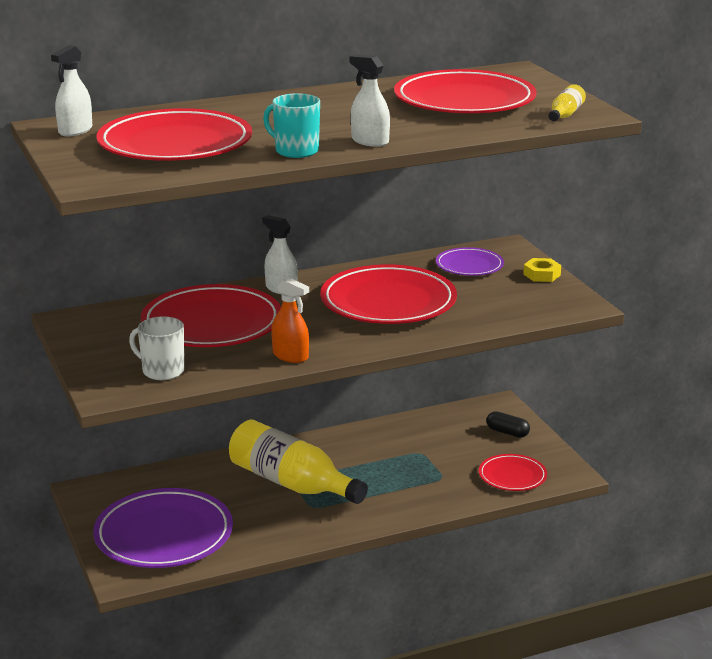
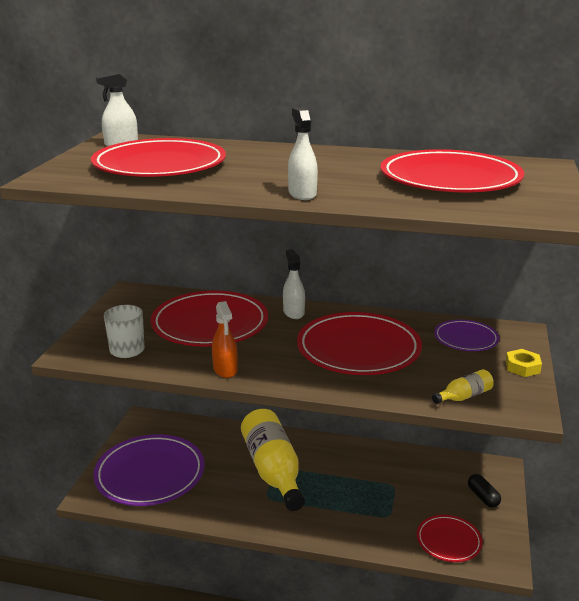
camera: 35 degrees right, 0 degrees up
turquoise mug [263,93,320,158] -> none
yellow bottle [548,84,586,121] -> yellow bottle moved to [432,369,494,404]

